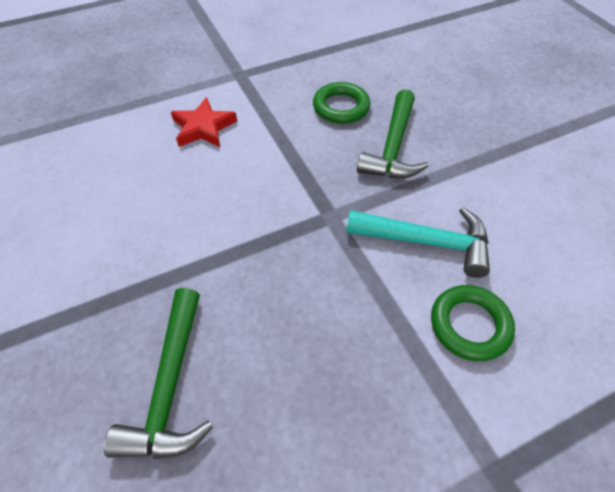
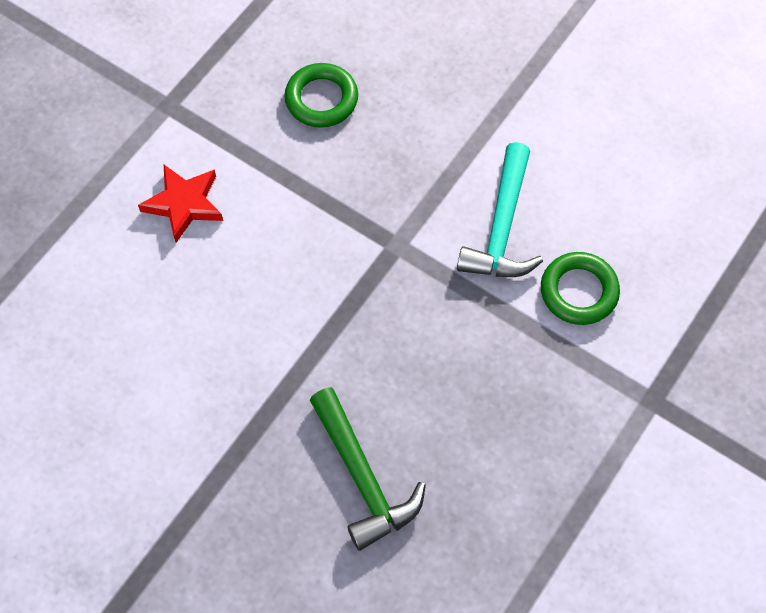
camera: 30 degrees left, 10 degrees up
turquoise hammer [346,207,490,278] -> turquoise hammer turned 120 degrees clockwise [457,142,543,277]
green hammer [357,89,429,178] -> none

